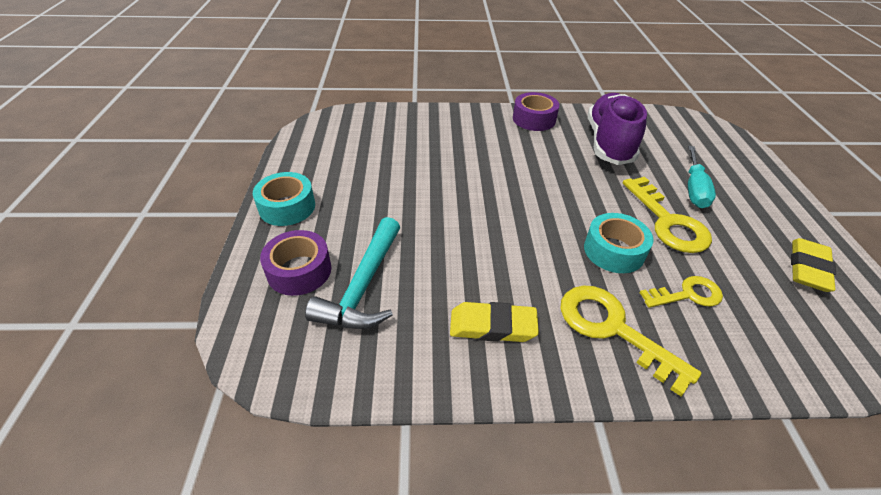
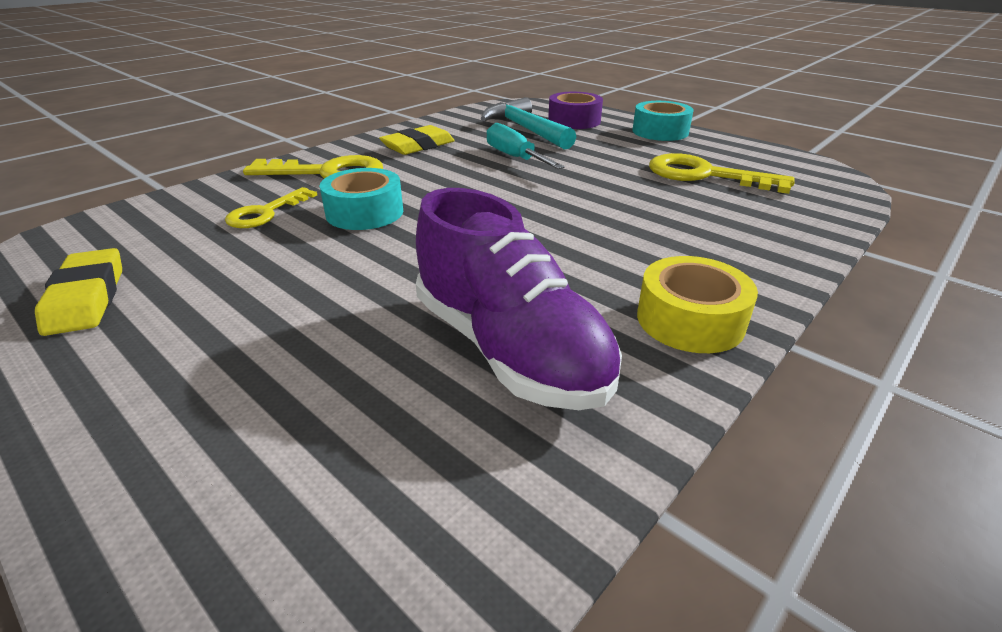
camera: 135 degrees right, 10 degrees down
purple tape [513,92,559,131] -> yellow tape [637,256,758,353]
yellow key [623,177,712,253] -> yellow key moved to [649,153,795,194]
turquoise screwdriver [688,146,716,208] -> turquoise screwdriver moved to [487,123,565,169]

